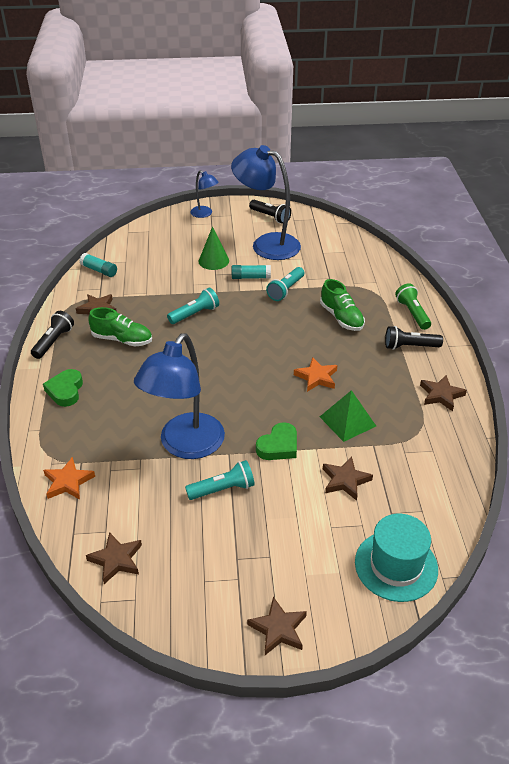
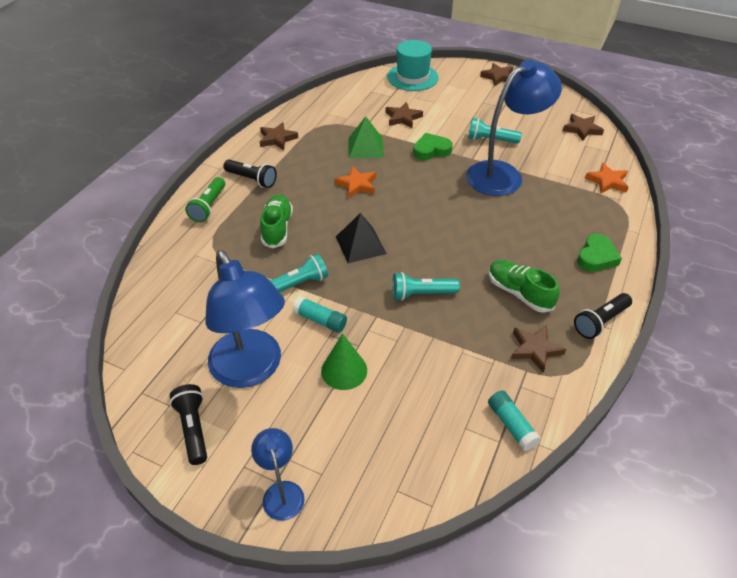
camera: 150 degrees left, 5 degrees up
none -> black pyramid [336,213,387,263]

